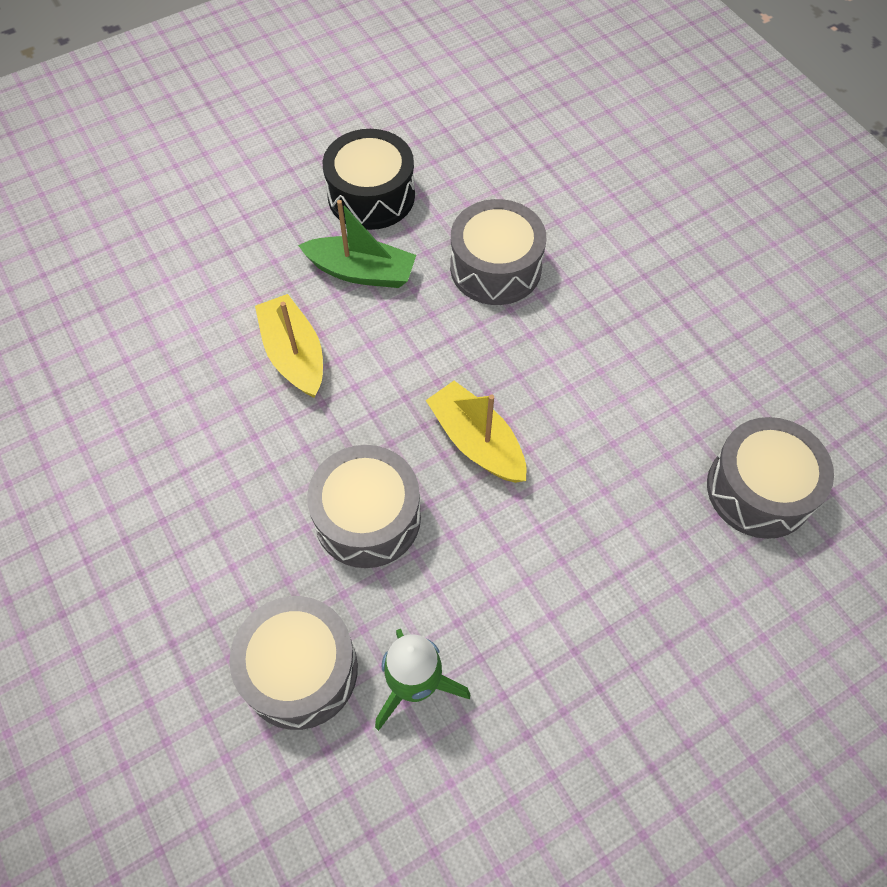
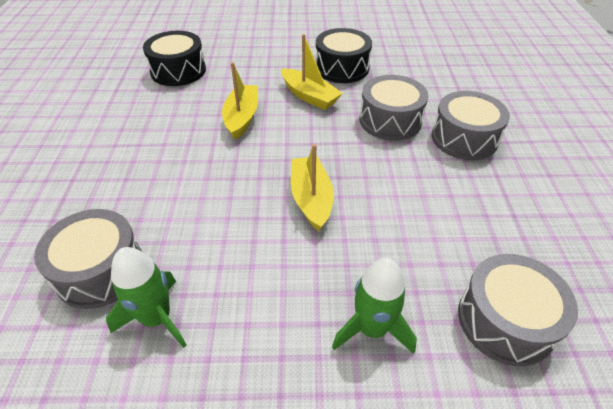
camera: 30 degrees right, 15 degrees down
green boat [298,200,416,288] -> yellow boat [281,34,343,110]
grey drum [307,445,421,568] -> grey drum moved to [432,91,510,160]
none -> black drum [143,31,206,86]
none -> green rocket [332,258,417,354]

